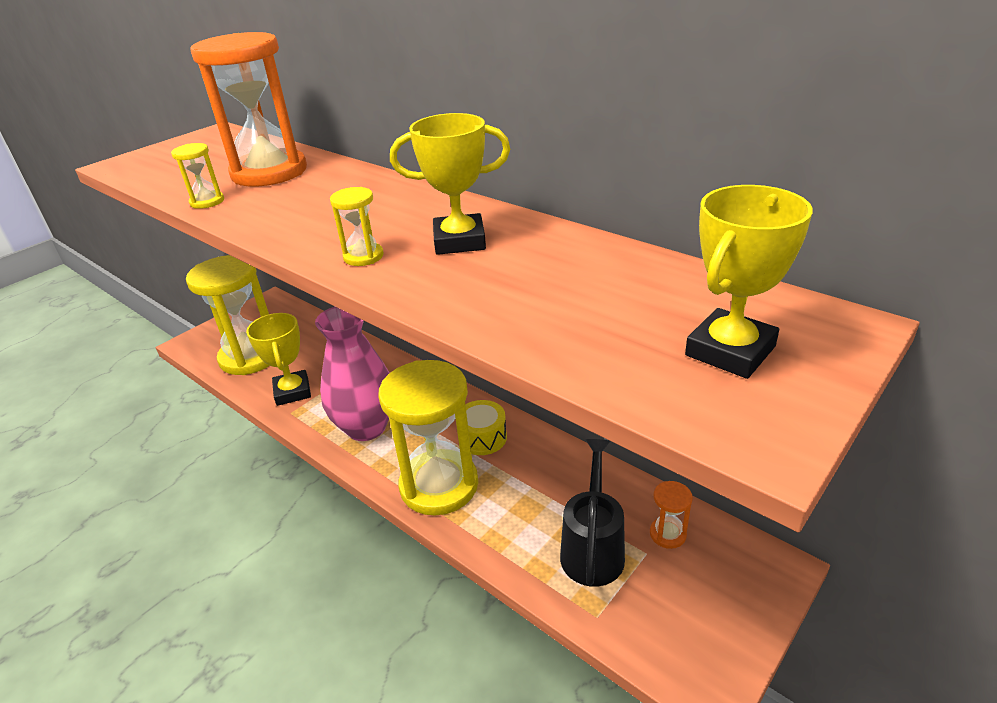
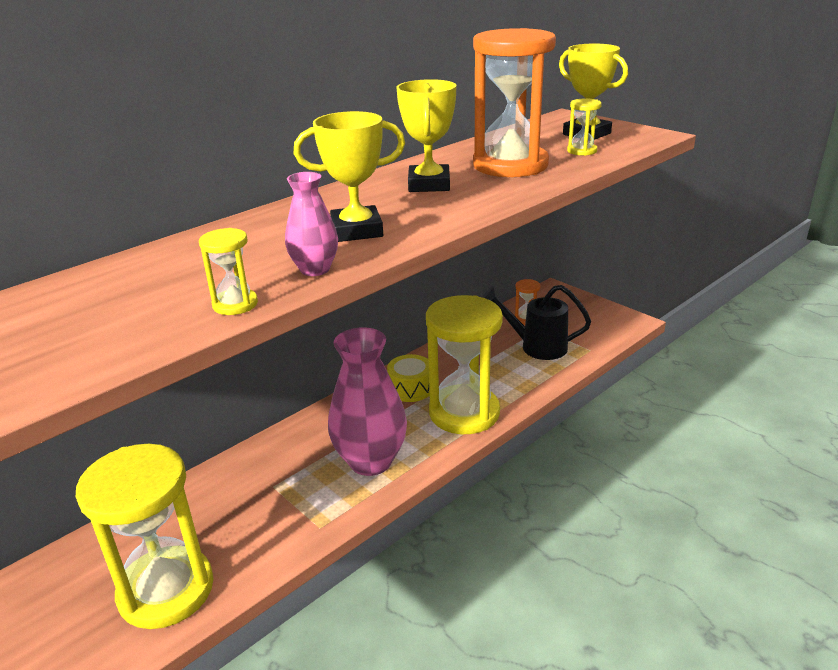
camera: 85 degrees left, 5 degrees down
orange hourglass [191,32,307,186] -> orange hourglass moved to [473,28,556,177]
yellow trophy [246,313,311,406] -> yellow trophy moved to [294,111,405,242]
yellow hourglass [330,187,384,266] -> yellow hourglass moved to [567,98,602,156]
none -> pink vase [285,172,338,276]

